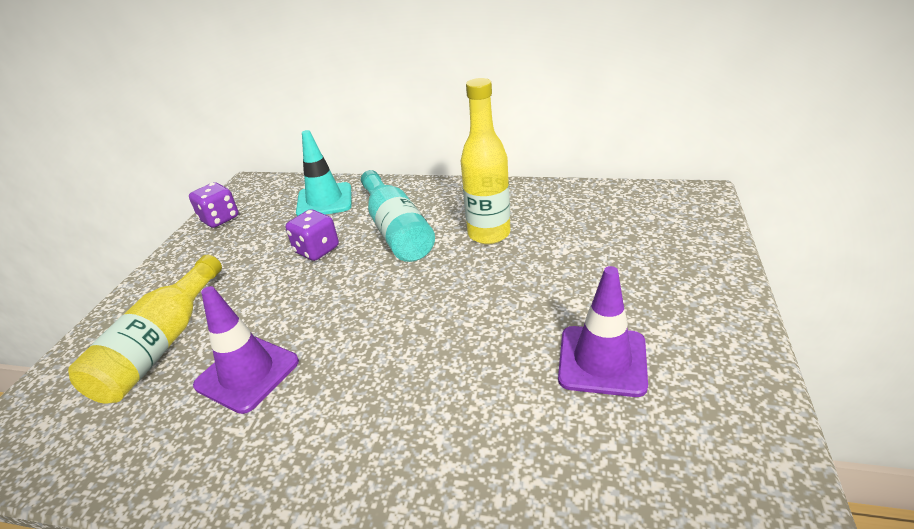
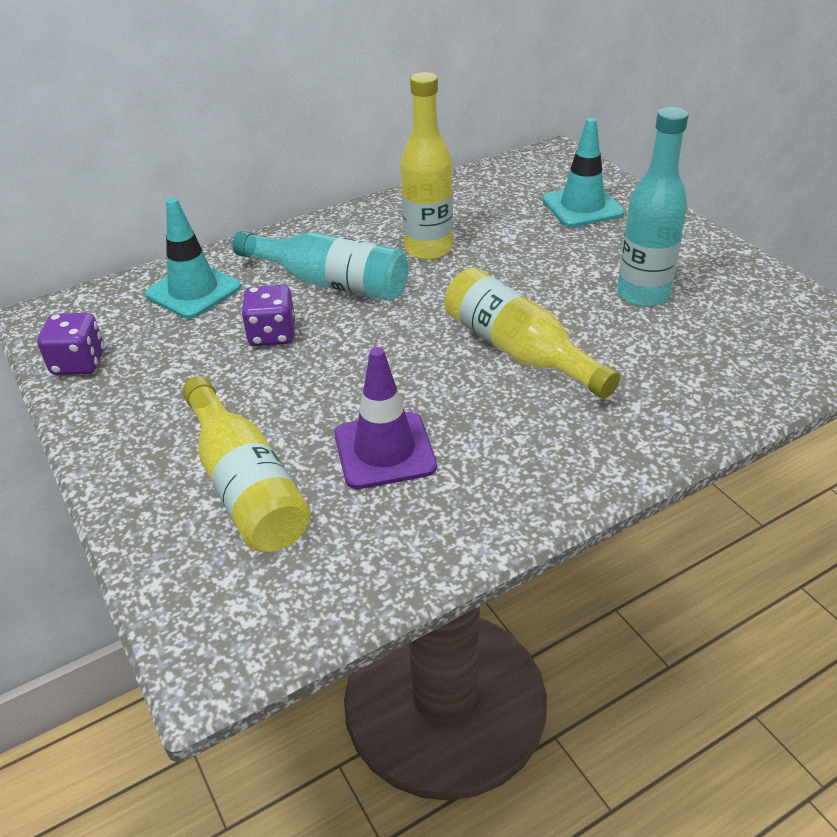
camera: 45 degrees left, 5 degrees up
purple traffic cone [558,266,648,397] -> turquoise bottle [617,107,688,307]
none -> yellow bottle [445,268,620,398]
none -> turquoise traffic cone [542,118,625,227]

